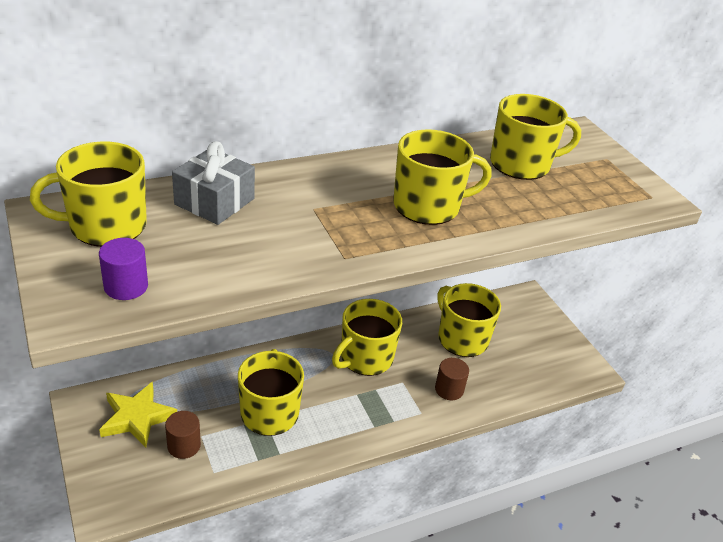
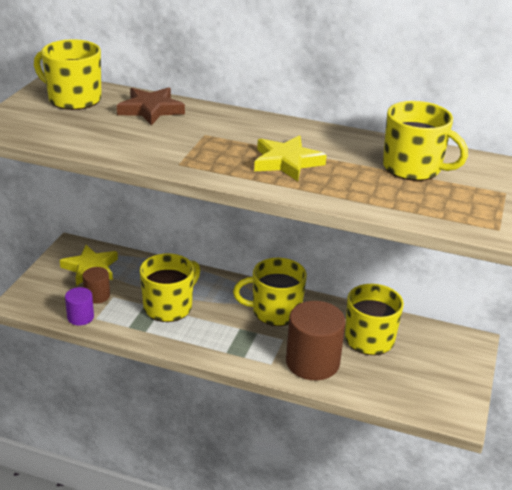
camera: 45 degrees right, 5 degrees down
purple cylinder [99,238,148,300] -> purple cylinder moved to [65,287,94,326]
grey gift [172,141,255,225] -> brown star [117,87,185,126]
yellow mug [393,129,492,225] -> yellow star [254,135,327,181]
brown cylinder [435,358,469,400] -> brown cylinder [286,301,346,380], size x1.95

